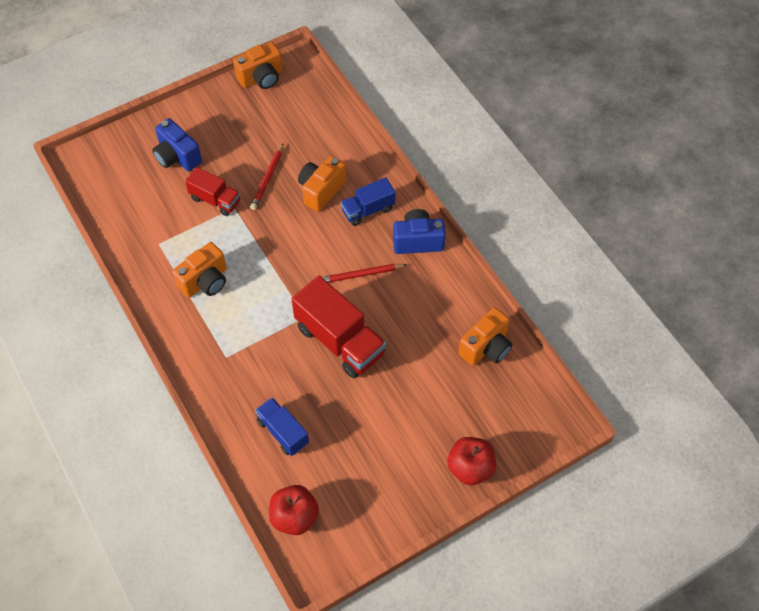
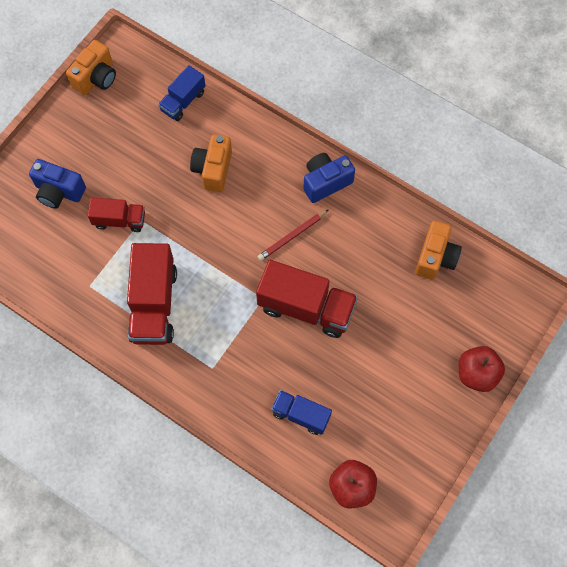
camera: 25 degrees left, 10 degrees up
orange camera [172,242,227,298] -> red truck [127,243,177,345]
red pencil [250,143,284,210] -> none
blue truck [341,177,396,226] -> blue truck moved to [158,65,205,121]

